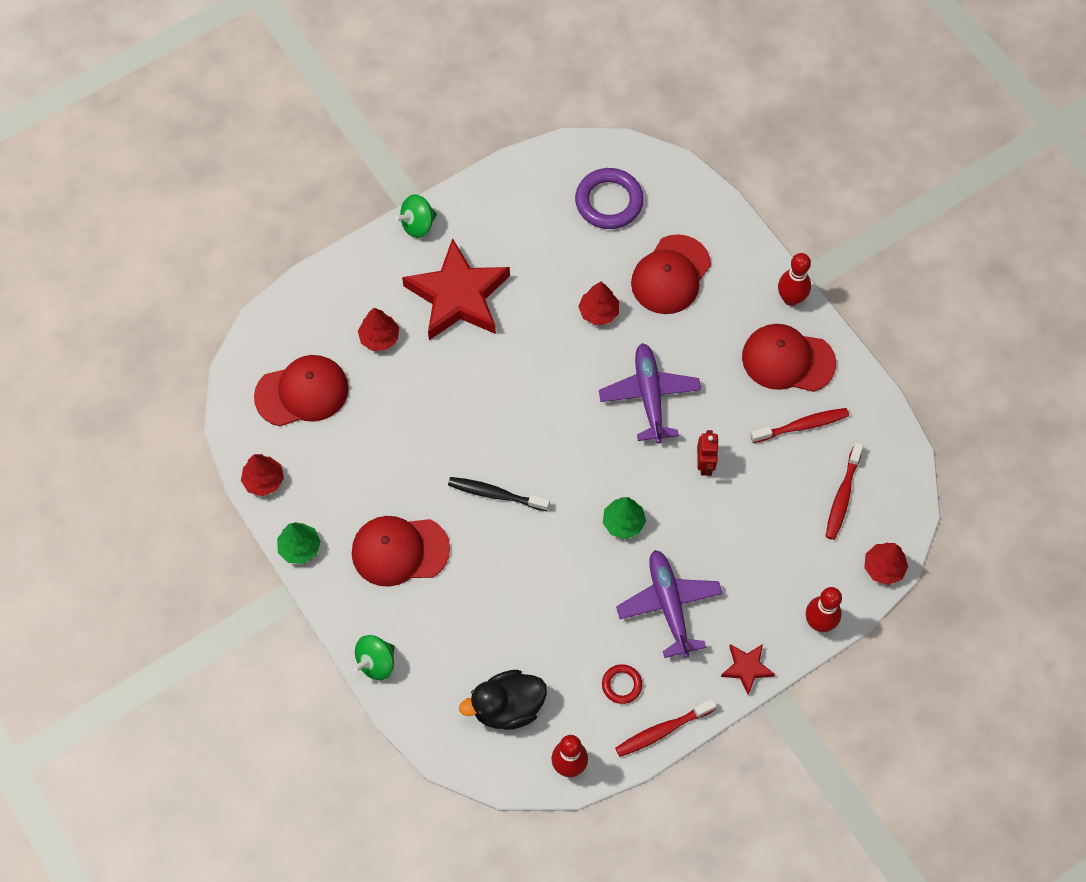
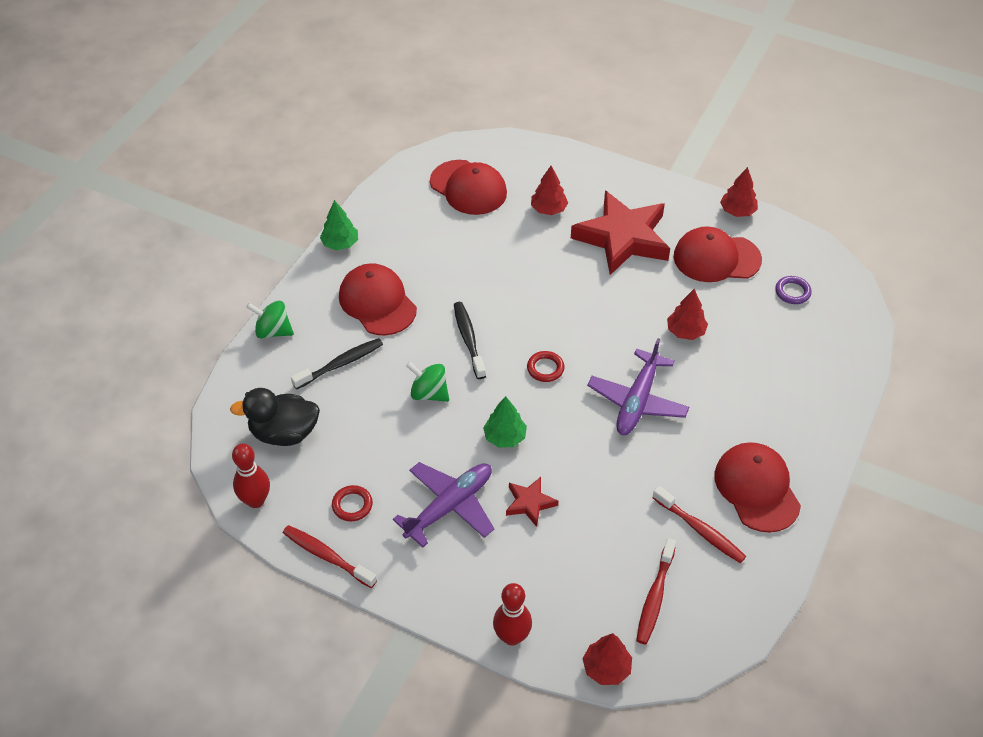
camera: 60 degrees right, 15 degrees down
red tree [241,454,284,496] -> red tree moved to [720,167,758,217]
green spinning top [395,194,437,238] -> green spinning top moved to [406,361,449,402]
black duck [459,670,547,730] -> black duck turned 45 degrees counterclockwise [230,388,320,446]
purple ring [575,168,644,229] -> purple ring [775,276,812,304], size x0.53
purple plane [599,343,701,444] -> purple plane turned 150 degrees clockwise [587,338,689,435]
red cap [631,234,711,314] -> red cap moved to [673,226,762,282]
red robot [697,430,719,476] -> none
red star [721,644,775,695] -> red star moved to [506,477,558,527]
red bowling pin [778,253,811,306] -> none
red toothbrush [826,442,864,540] -> red toothbrush turned 60 degrees counterclockwise [636,538,676,644]
none -> black toothbrush [291,338,383,390]
none -> red ring [527,351,565,382]

